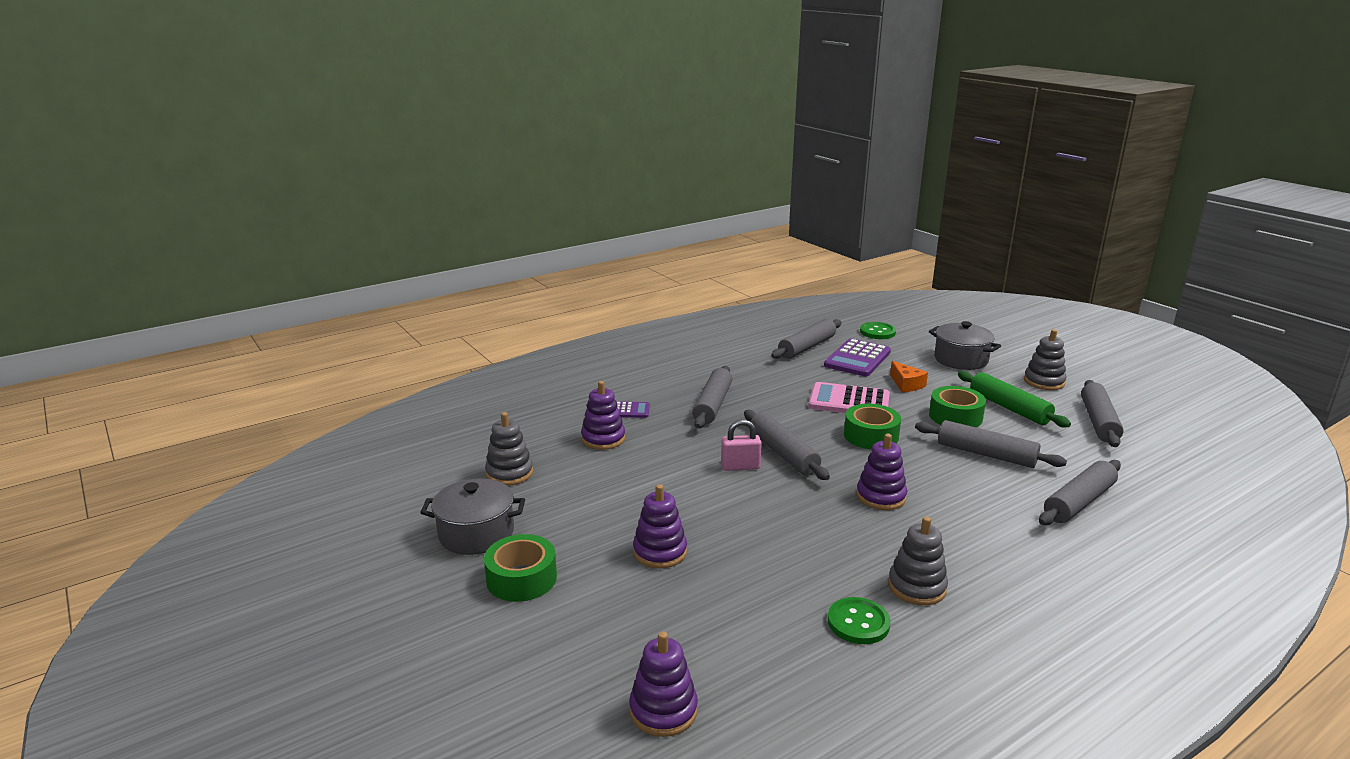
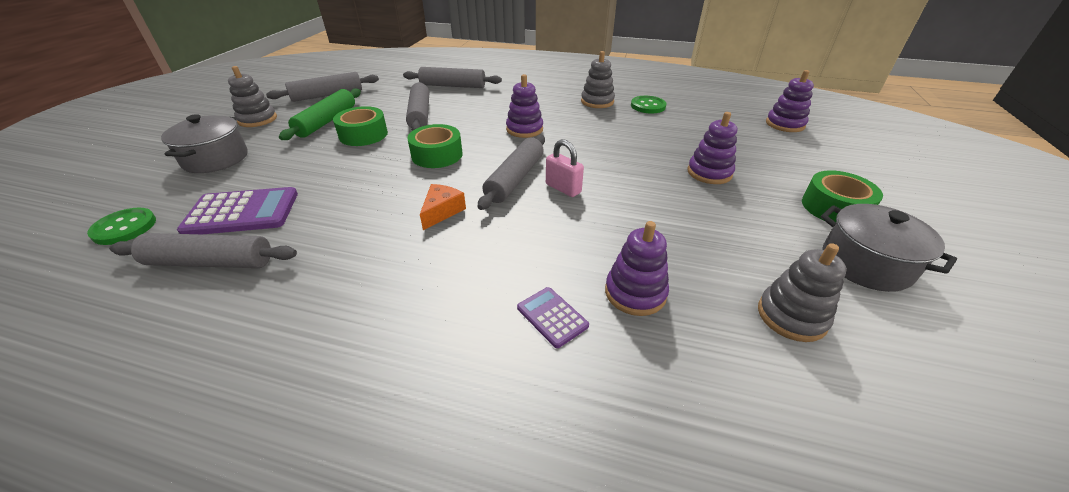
camera: 130 degrees left, 15 degrees up
grey rolling pin [692,366,732,428] -> none
pink calculator [808,382,890,413] -> none
orange cheese [890,361,928,392] -> orange cheese moved to [420,184,466,230]

